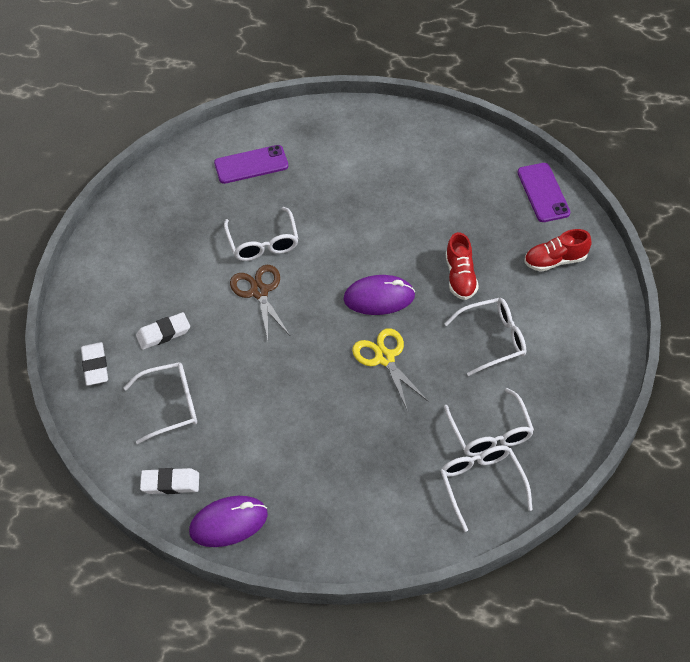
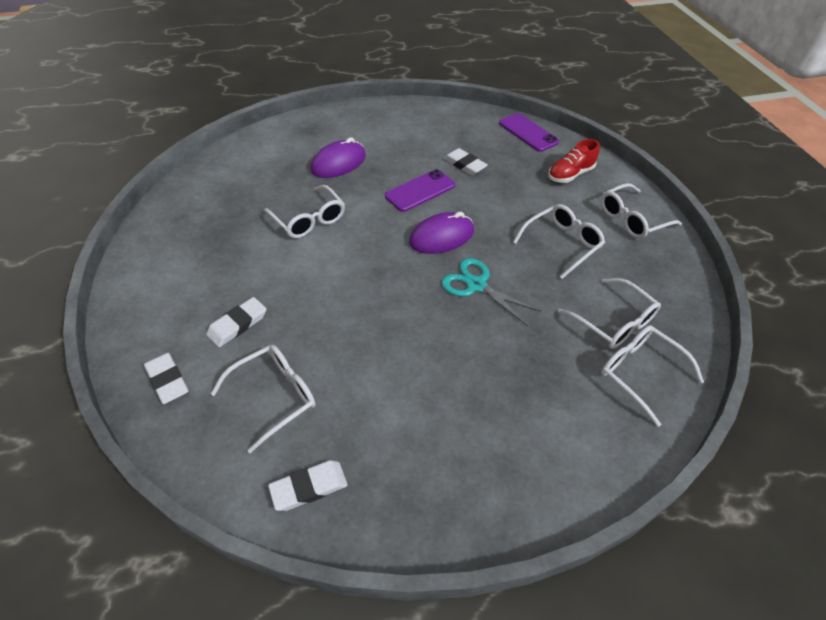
camera: 25 degrees left, 5 degrees down
purple mouse [189,496,268,547] -> purple mouse moved to [311,137,366,178]
purple phone [214,145,288,184] -> purple phone moved to [385,169,455,212]
brown scissors [230,265,290,340] -> none
yellow scissors [352,328,429,409] -> turquoise scissors [441,258,541,326]
red shoe [446,232,479,300] -> none
none -> white eraser [443,148,488,175]
none -> white glasses [601,183,682,239]

